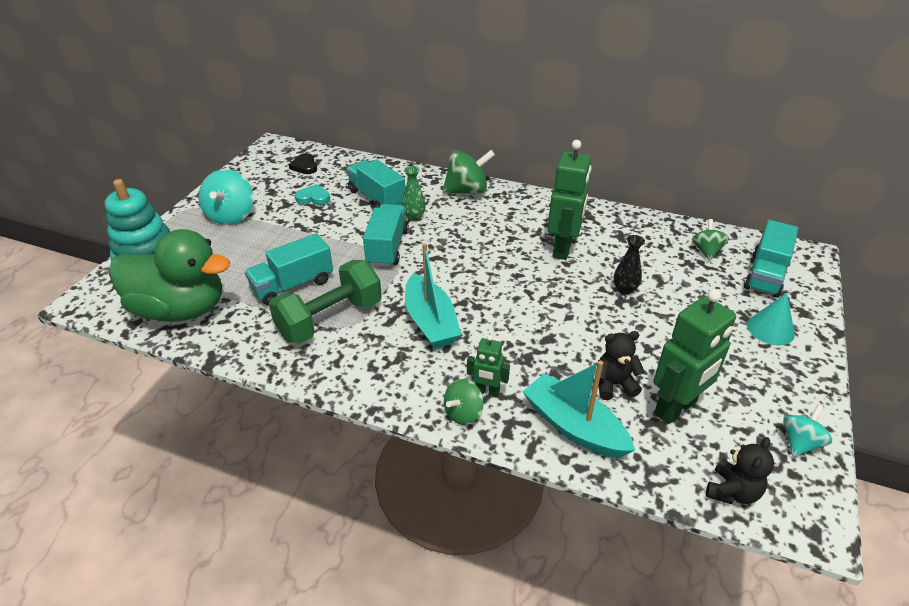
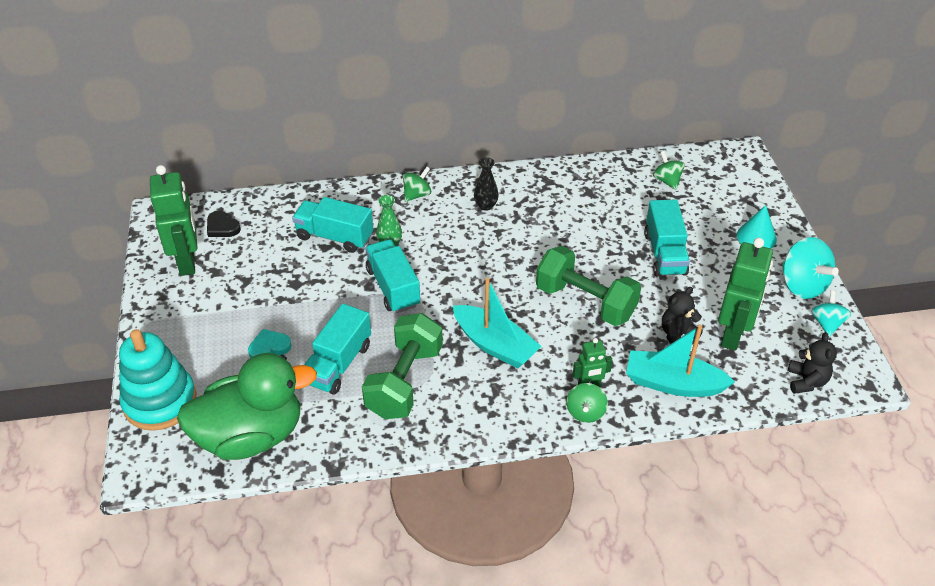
camera: 30 degrees left, 5 degrees up
turquoise spinning top [199,169,253,225] -> turquoise spinning top moved to [782,237,839,299]
turquoise heart [295,184,330,205] -> turquoise heart moved to [248,329,292,358]
green spinning top [442,150,495,194] -> green spinning top [403,167,431,202], size x0.60
green robot [548,140,591,260] -> green robot moved to [150,165,197,276]
black vase [613,235,645,295] -> black vase moved to [474,157,499,211]
turquoise truck [744,220,798,298] -> turquoise truck moved to [644,200,690,276]
none -> green dumbbell [536,246,641,326]

